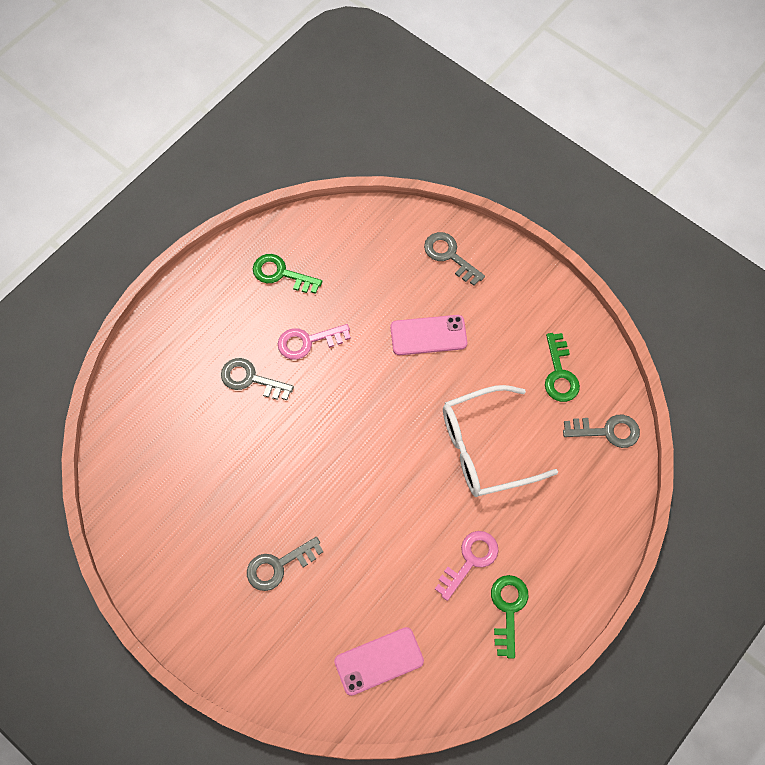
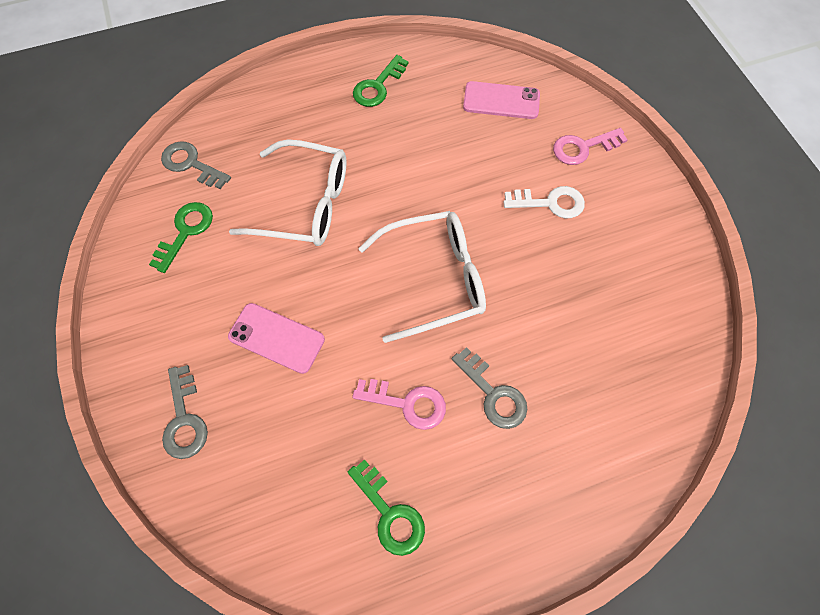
camera: 150 degrees left, 0 degrees up
grey key [247,537,323,591] -> white key [503,186,585,218]
pink key [435,531,499,601] -> pink key moved to [553,128,628,165]
none -> white glasses [358,211,486,343]

